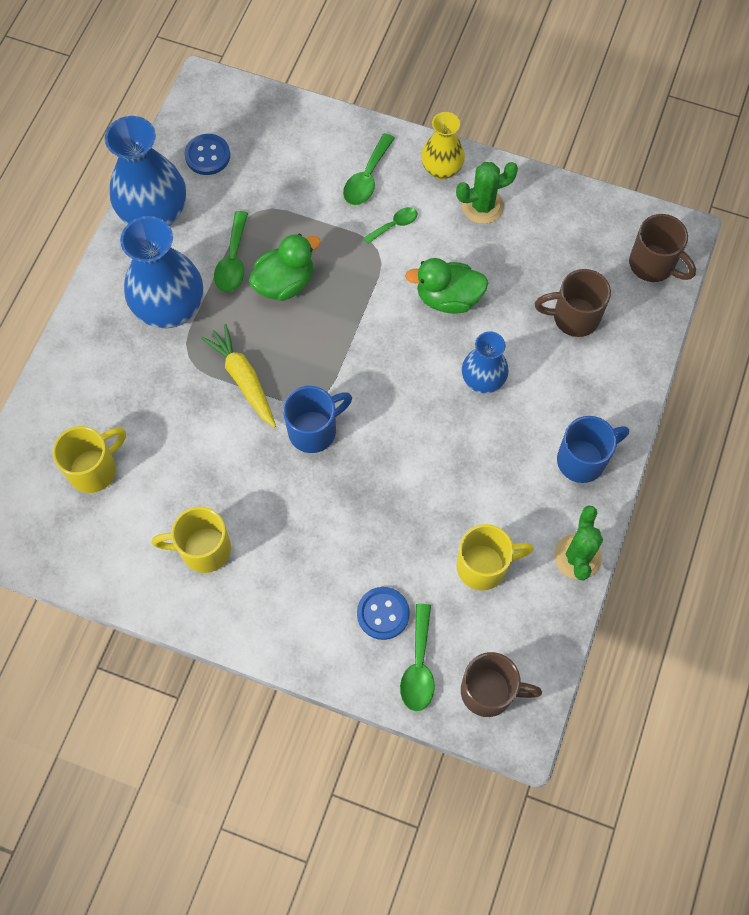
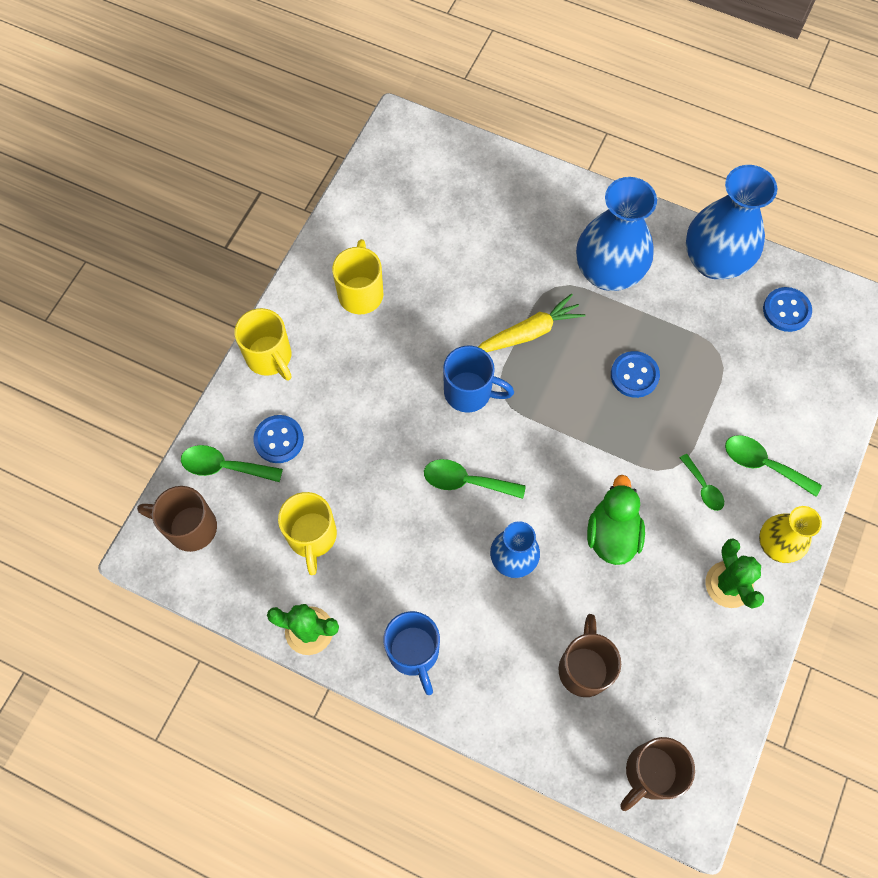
camera: 95 degrees right, 0 degrees up
yellow mug [52,426,126,493] -> yellow mug moved to [234,308,291,380]
green spoon [214,211,248,292] -> green spoon moved to [424,459,526,499]
green duck [249,233,321,301] -> blue button [611,351,660,398]
blue mug [283,386,352,453] -> blue mug turned 45 degrees counterclockwise [443,346,514,413]
brown mug [461,652,542,717] -> brown mug turned 90 degrees clockwise [137,486,217,552]

